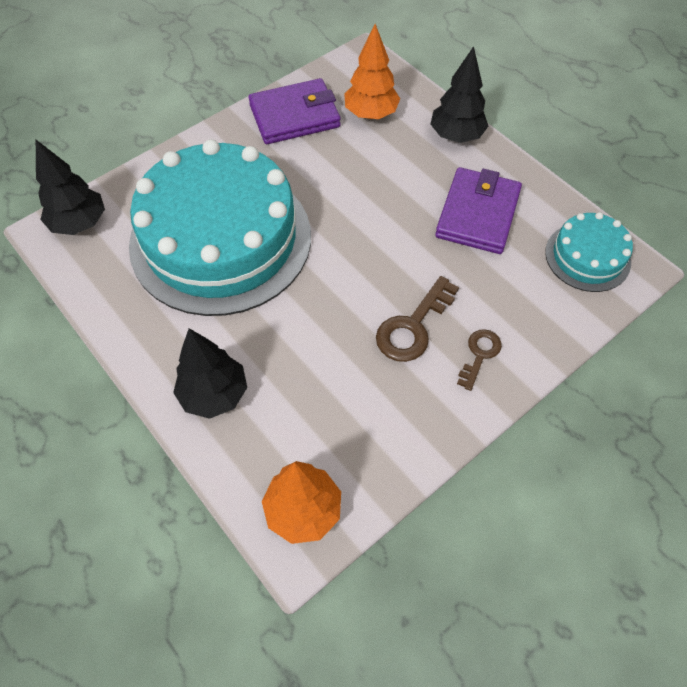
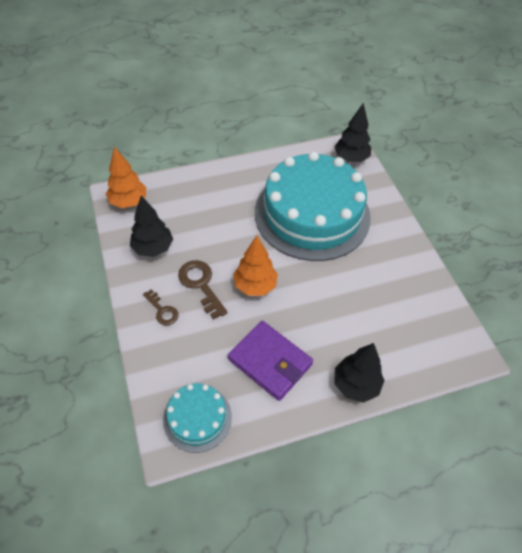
camera: 110 degrees right, 5 degrees down
black tree [173,328,247,419] -> black tree moved to [130,196,173,257]
purple wallet [249,78,341,144] -> none
orange tree [344,24,400,119] -> orange tree moved to [233,236,278,296]

